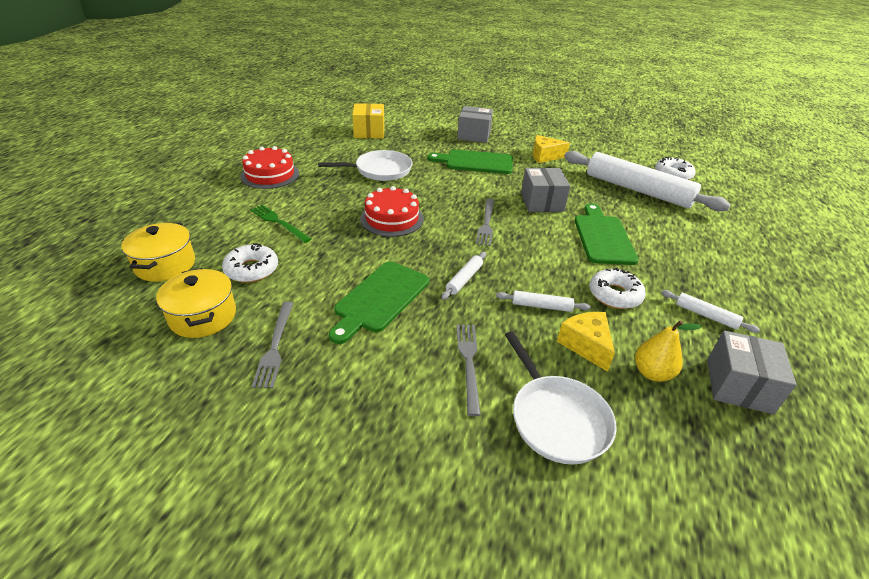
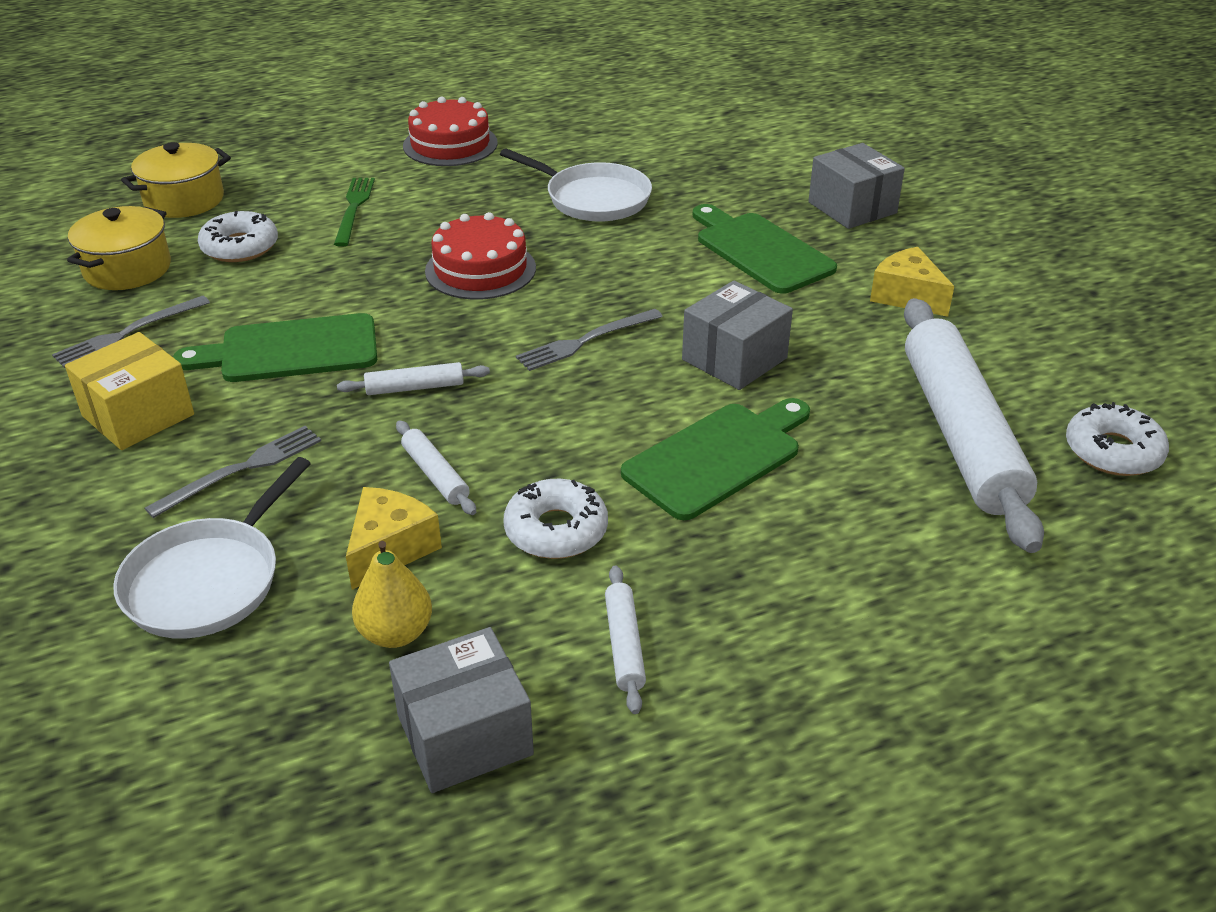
camera: 50 degrees right, 0 degrees up
yellow box [352,103,384,138] -> yellow box moved to [65,332,194,450]

